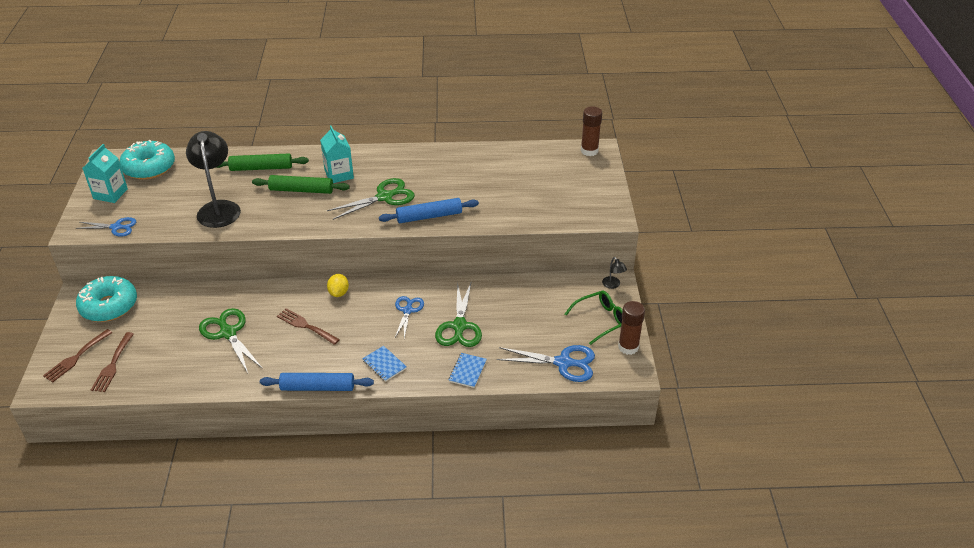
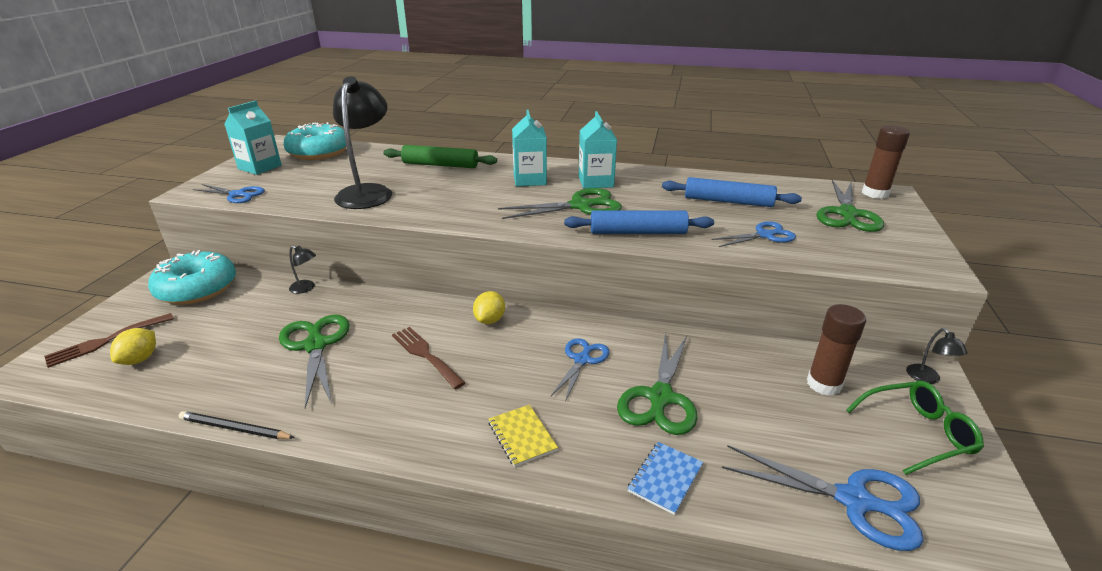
camera: 15 degrees right, 10 degrees down
brown fork [91,332,134,392] -> yellow lemon [110,328,156,365]
green rolling pin [252,175,350,194] -> none
blue rolling pin [260,373,374,391] -> blue rolling pin moved to [662,177,802,207]
blue notebook [362,346,407,382] -> yellow notebook [488,405,558,467]
brown glue stick [618,301,645,355] -> brown glue stick moved to [807,304,866,396]
none -> black pencil [179,411,295,439]
none -> black lamp [289,246,316,294]
none -> turquoise carton [579,111,617,189]
none -> blue scissors [712,221,796,247]
none -> green scissors [816,180,884,232]

